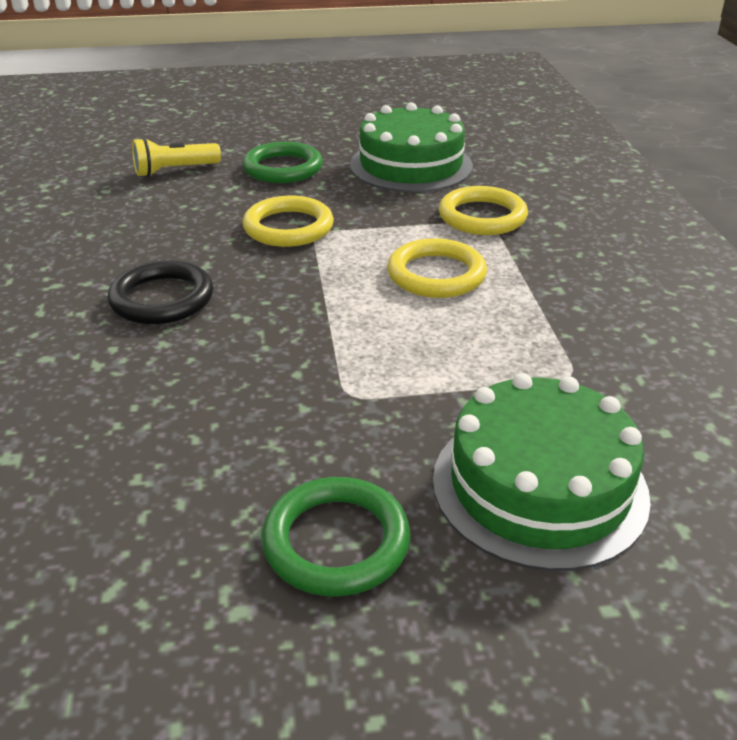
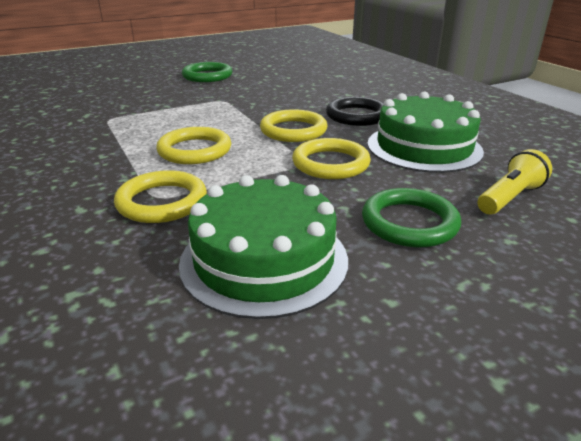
camera: 160 degrees right, 5 degrees down
green cake [433,373,651,571] -> green cake moved to [367,92,484,173]
none -> yellow ring [260,109,328,142]

